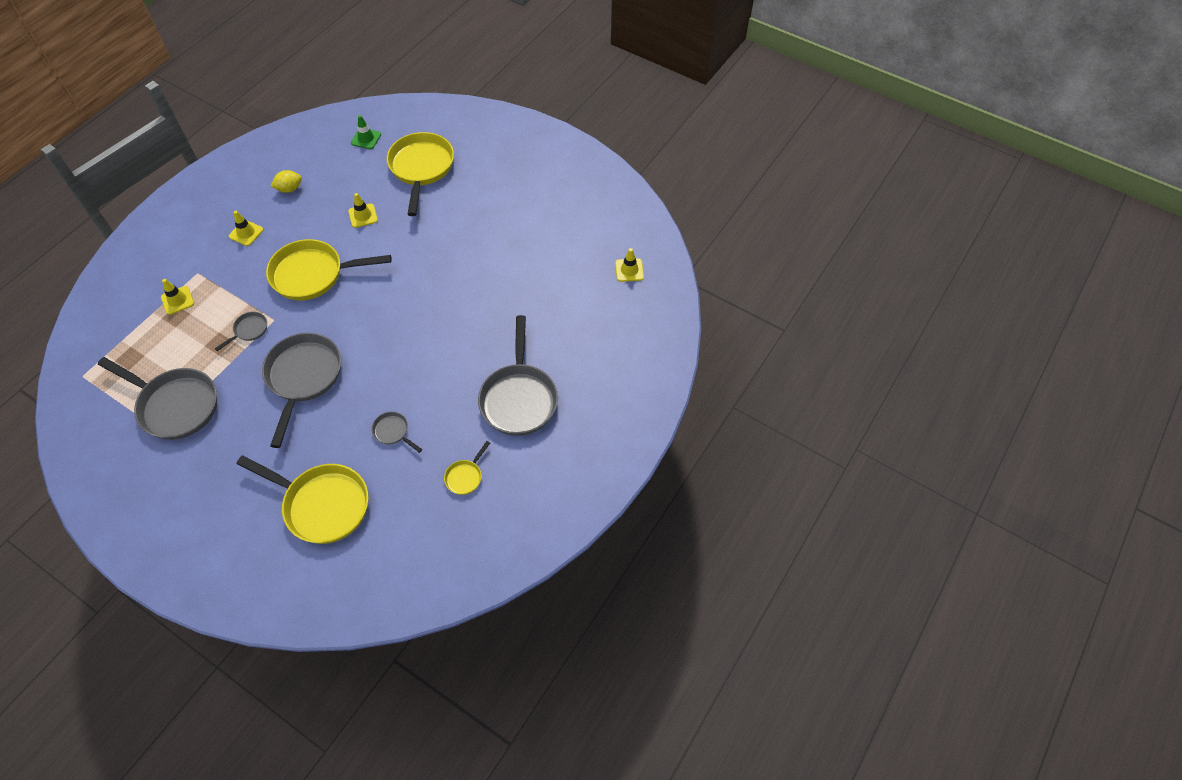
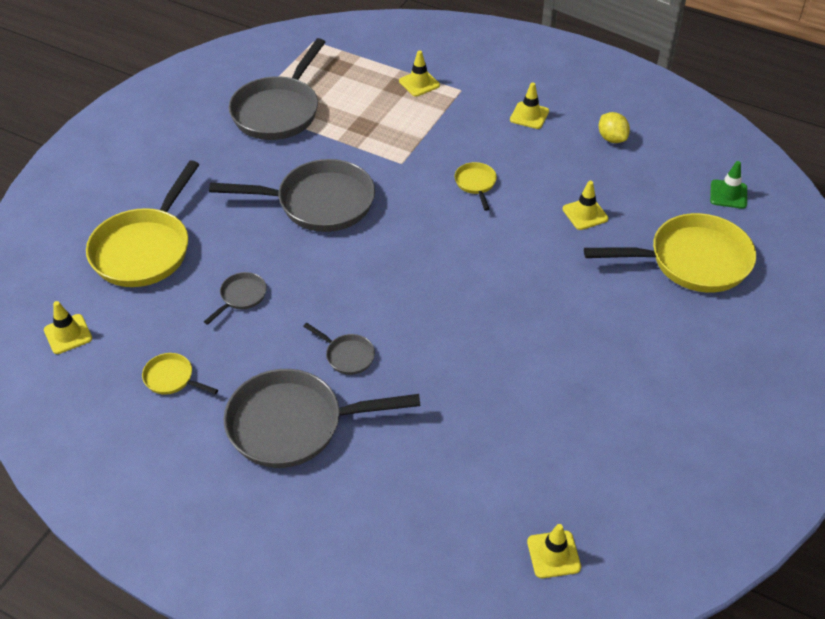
camera: 85 degrees right, 10 degrees down
grey pan [215,312,267,351] -> grey pan moved to [303,323,375,375]
yellow pan [266,239,392,300] -> yellow pan [454,162,497,211], size x0.45
none -> yellow traffic cone [44,301,92,354]

